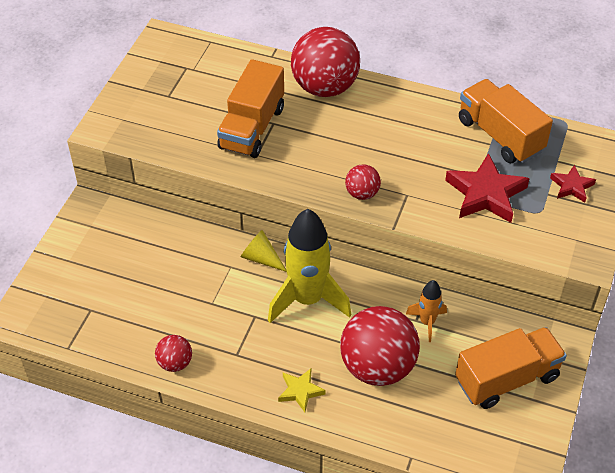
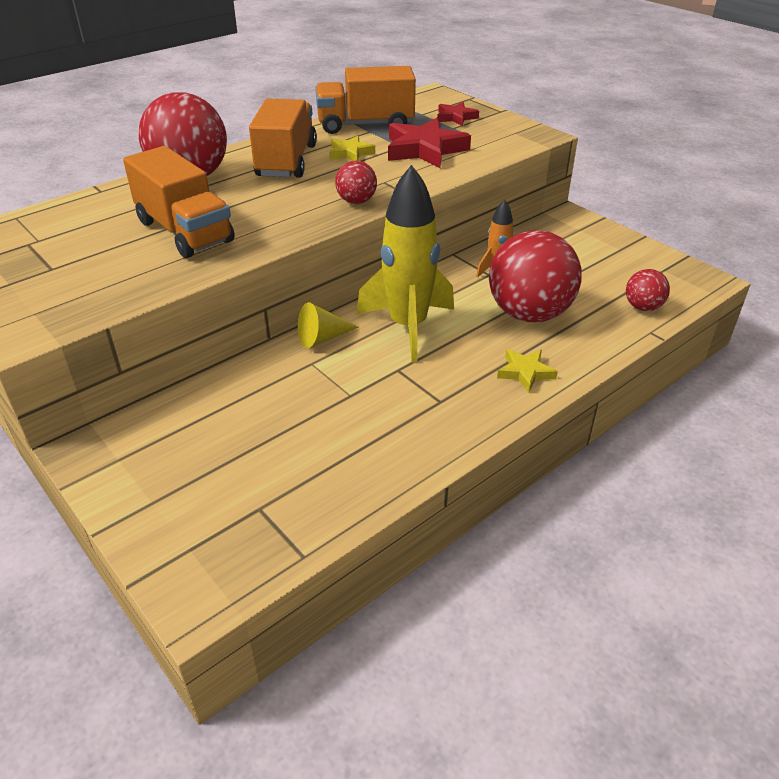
camera: 60 degrees left, 10 degrees down
red ball [155,335,192,372] -> red ball moved to [626,269,670,311]
orange truck [455,327,567,409] -> orange truck moved to [249,98,317,178]
none -> yellow star [329,136,375,161]

